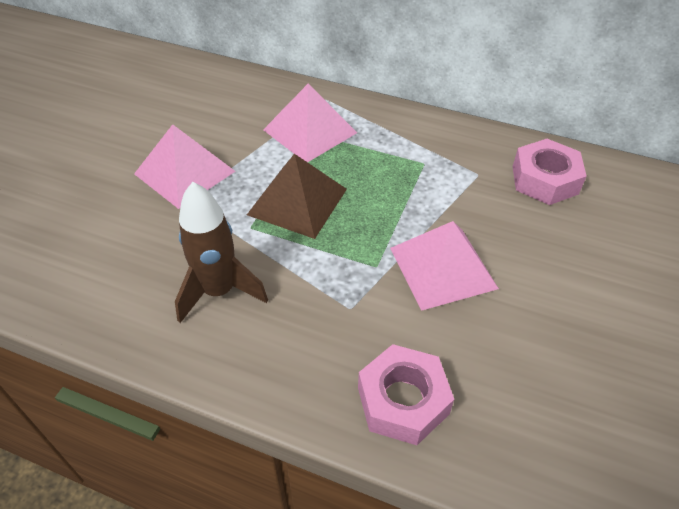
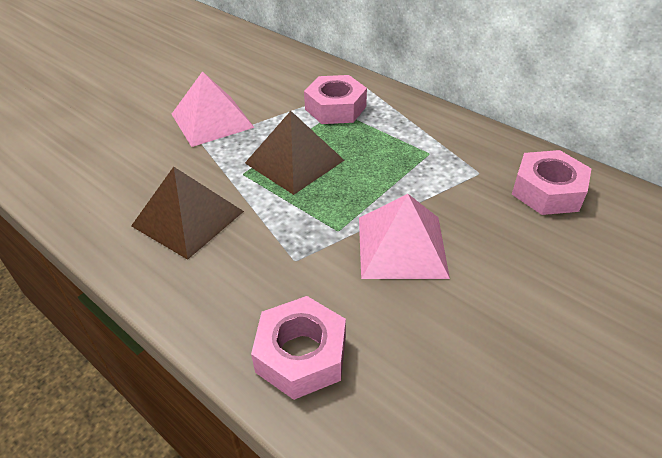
camera: 20 degrees right, 5 degrees down
brown rocket [175,182,268,323] -> brown pyramid [131,167,244,260]
pink pyramid [263,84,357,162] -> pink nut [304,75,367,124]

